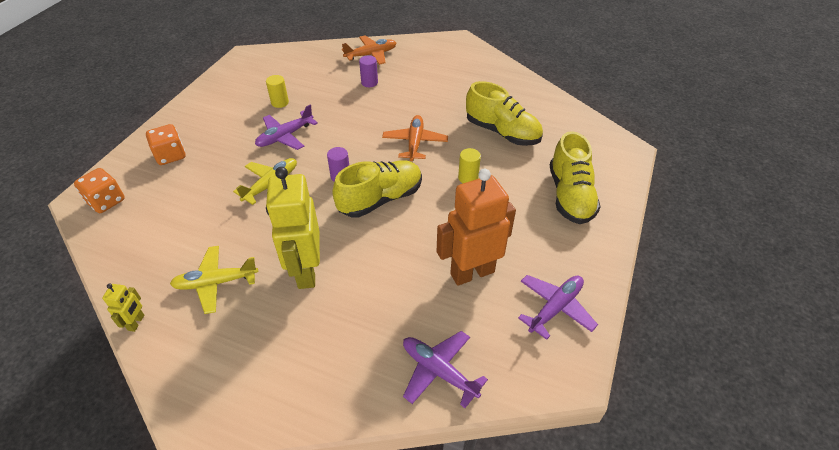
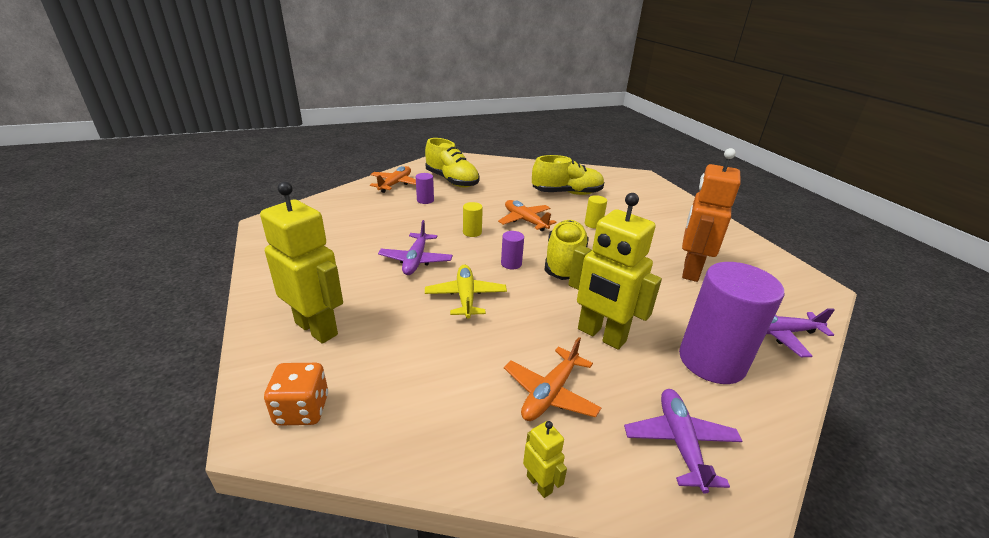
camera: 45 degrees left, 15 degrees down
orange dice [146,124,186,165] -> yellow robot [260,182,343,344]
yellow plane [170,246,258,314] -> orange plane [504,337,602,421]
yellow cylinder [266,75,289,108] -> yellow cylinder moved to [463,202,483,237]
purple plane [518,275,598,340] -> purple plane moved to [624,389,742,494]
yellow shoe [550,131,600,224] -> yellow shoe moved to [425,138,480,188]
none -> purple cylinder [679,262,785,384]

